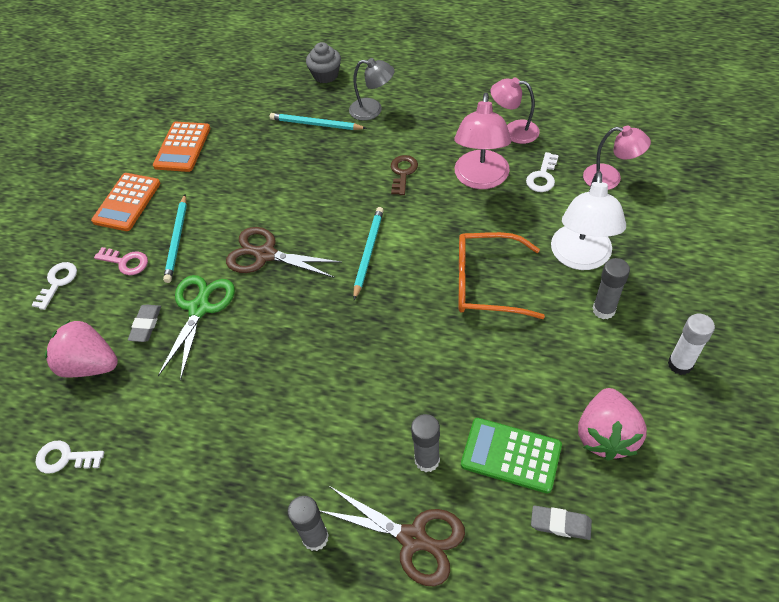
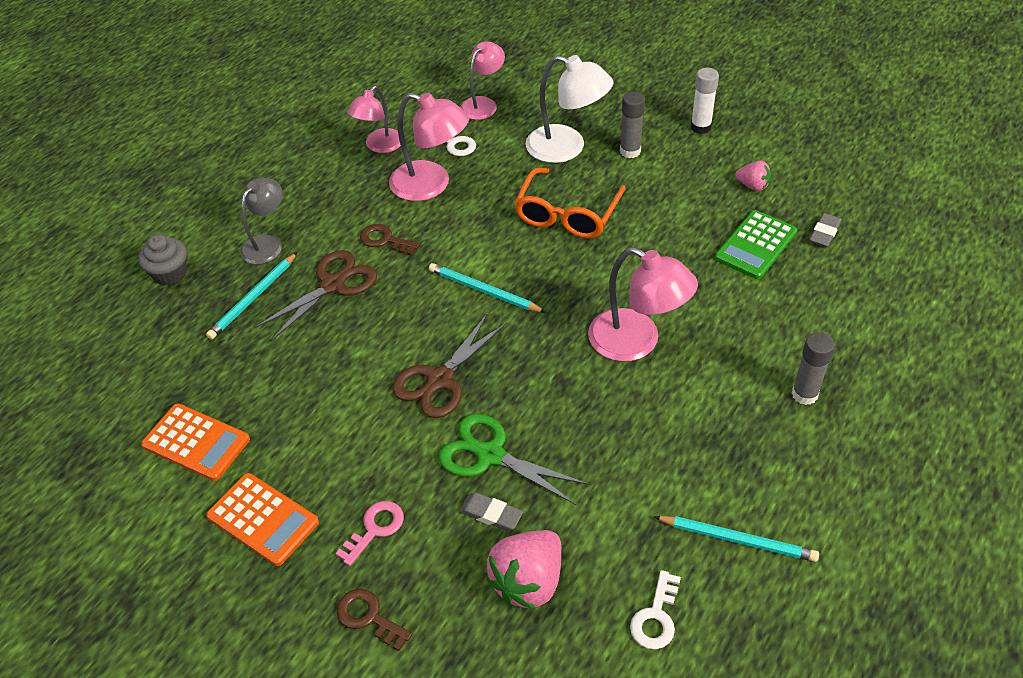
camera: 75 degrees left, 5 degrees down
white key [32,262,77,310] -> brown key [336,589,412,651]
turquoise pencil [163,195,187,283] -> turquoise pencil moved to [654,516,819,562]
brown scissors [319,486,465,586] -> brown scissors moved to [255,250,377,341]
grey glue stick [411,414,440,472] -> none
pink strawberry [578,388,647,460] -> pink strawberry [735,161,771,191], size x0.55
none -> pink lamp [588,247,698,362]

